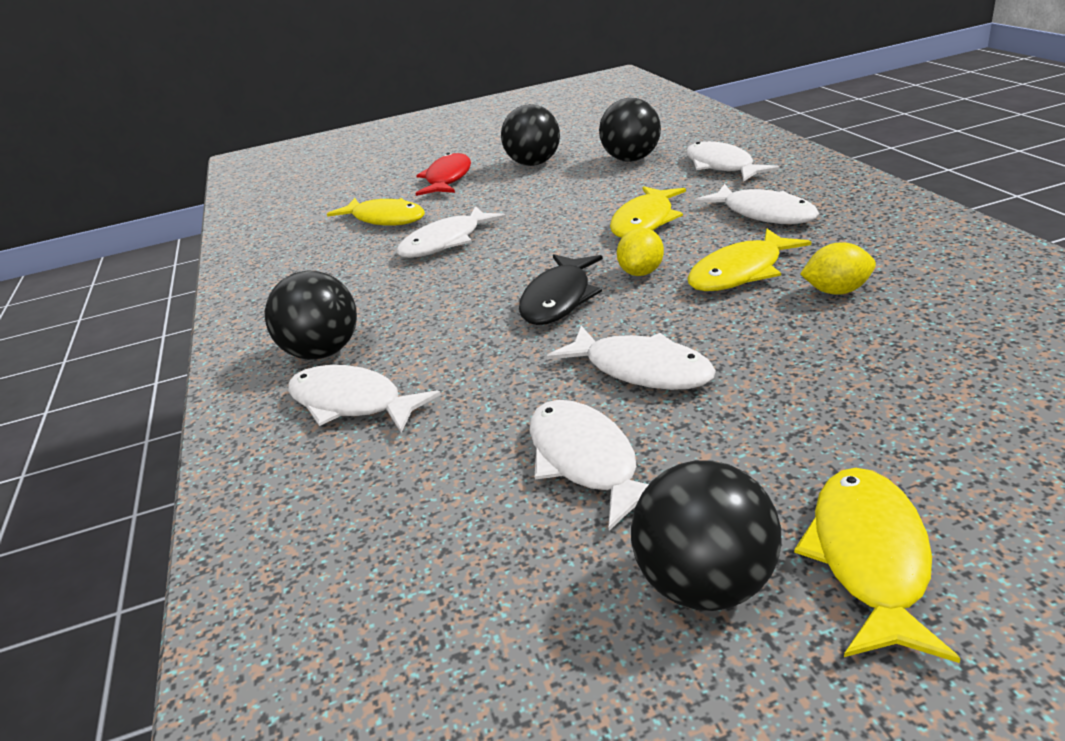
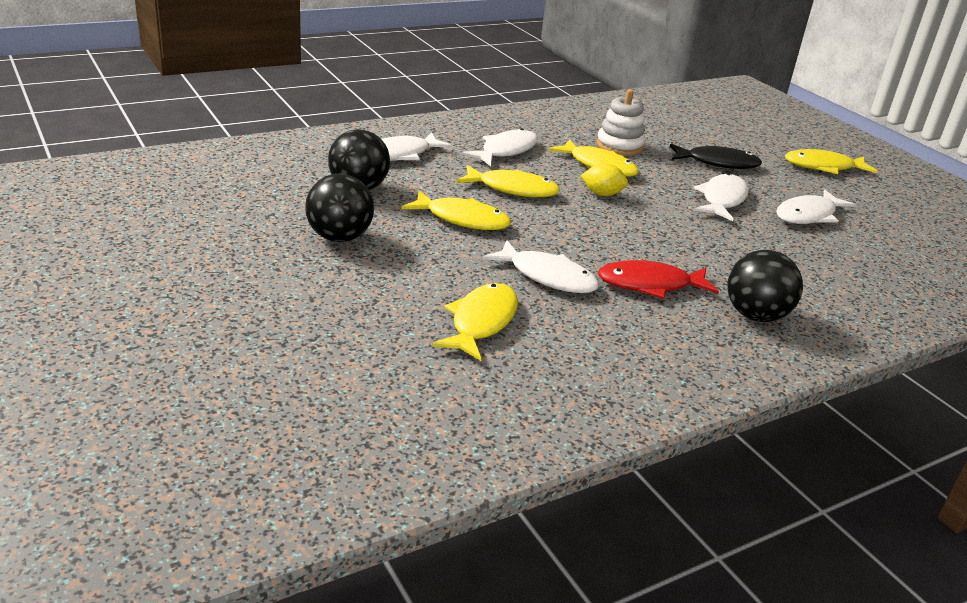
camera: 110 degrees left, 0 degrees up
white fish [288,365,441,433] -> none
red fish [415,153,471,196] -> red fish moved to [598,260,719,299]
black fish [519,254,603,325] -> black fish moved to [670,144,762,169]
black ball [631,460,782,611] -> none
yellow lemon [800,242,876,295] -> white stacking toy [596,89,645,156]
none -> yellow fish [401,190,511,230]

